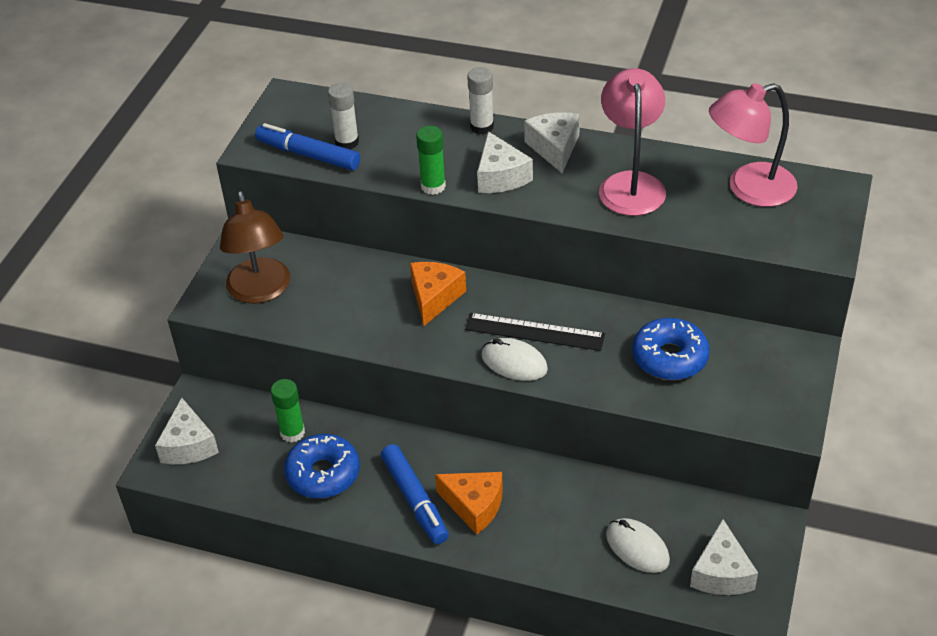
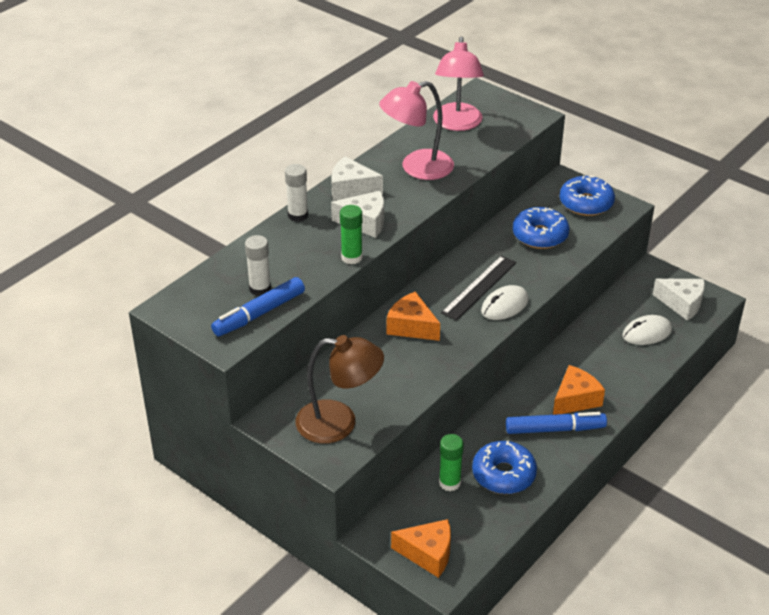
camera: 70 degrees left, 5 degrees down
white cheese [155,397,219,464] -> orange cheese [391,519,451,578]
pink lamp [599,68,666,216] -> pink lamp turned 45 degrees counterclockwise [379,81,454,180]
none -> blue donut [559,176,615,216]

